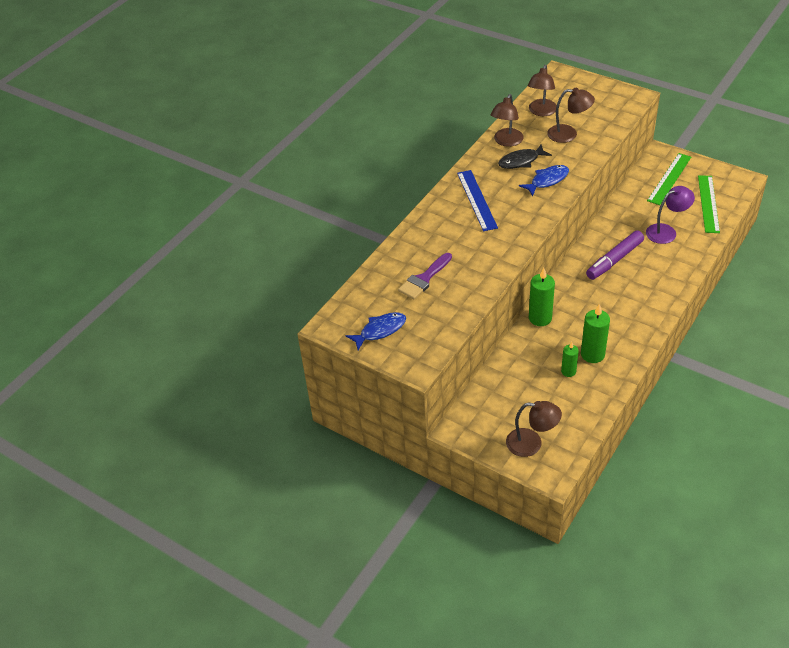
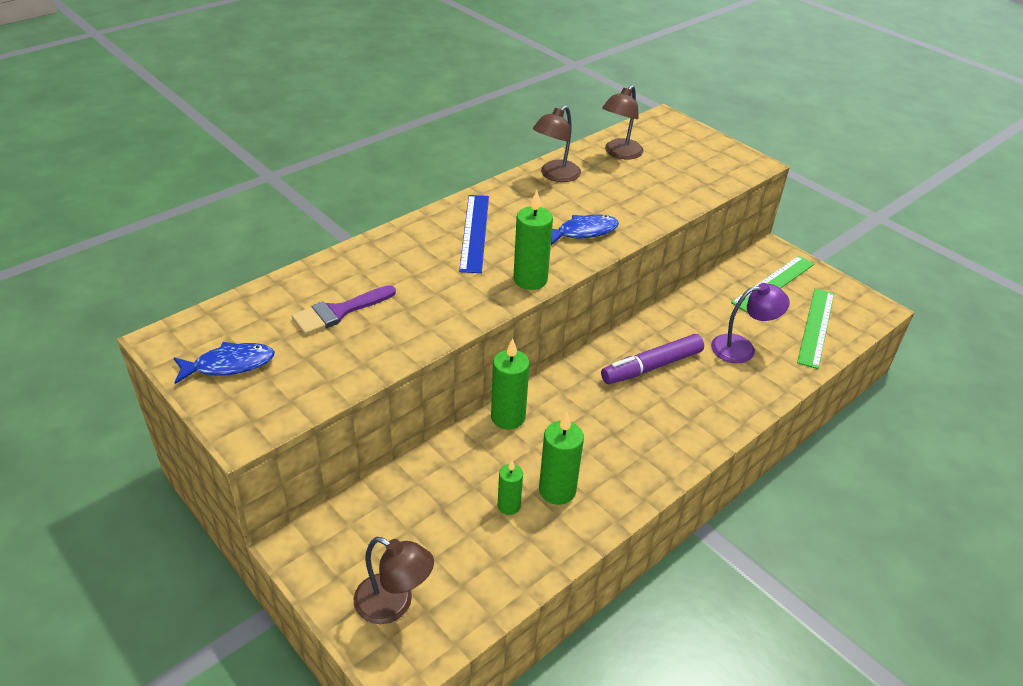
camera: 10 degrees right, 5 degrees down
black fish [498,145,552,169] -> none
brown lamp [547,88,595,143] -> none
none -> green candle [513,190,553,290]

